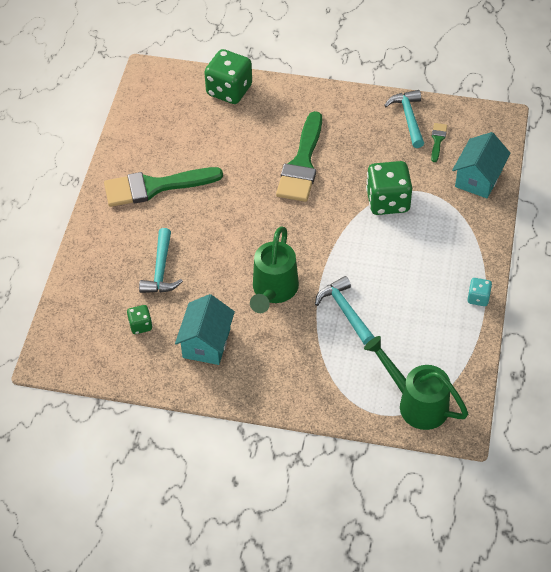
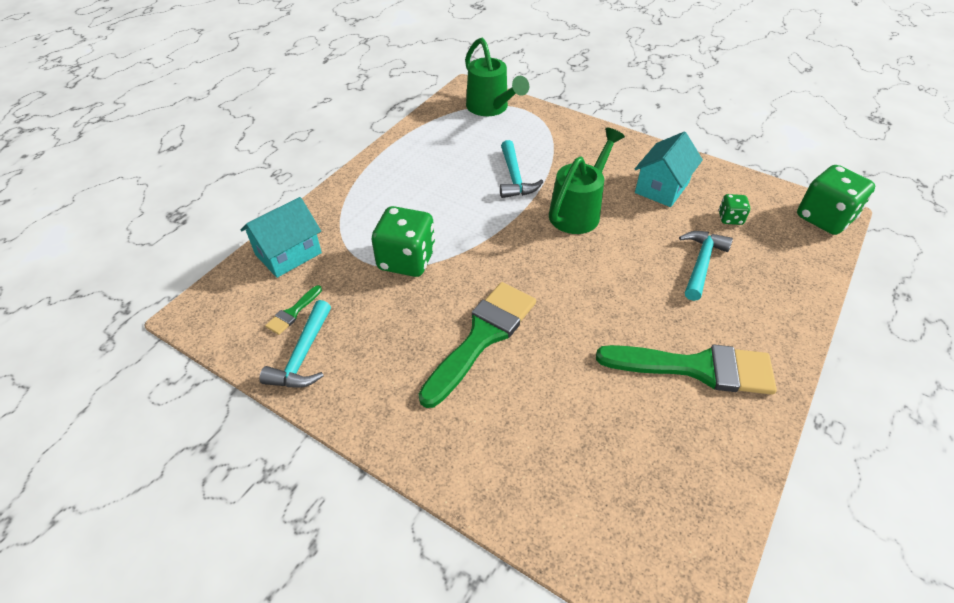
camera: 160 degrees left, 5 degrees down
green dice [204,49,252,104] -> green dice moved to [797,165,875,235]
turquoise dice [467,278,492,306] -> none

